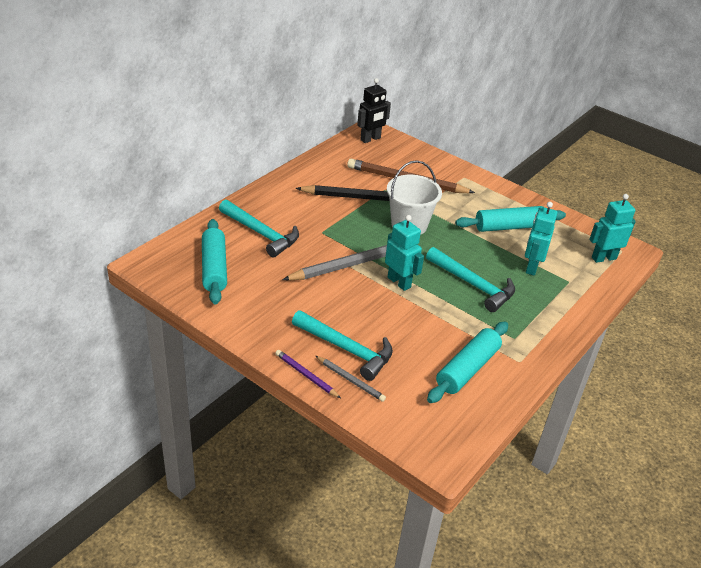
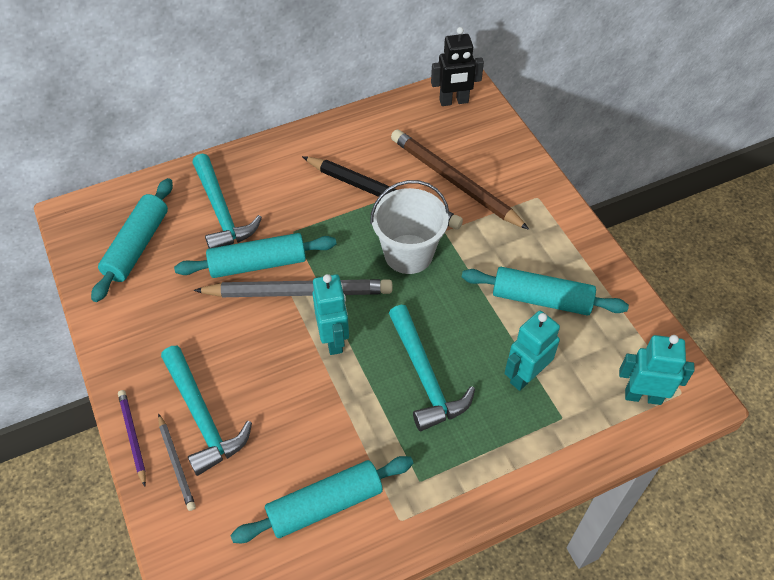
camera: 30 degrees right, 15 degrees up
none -> turquoise rolling pin [174,233,336,278]

